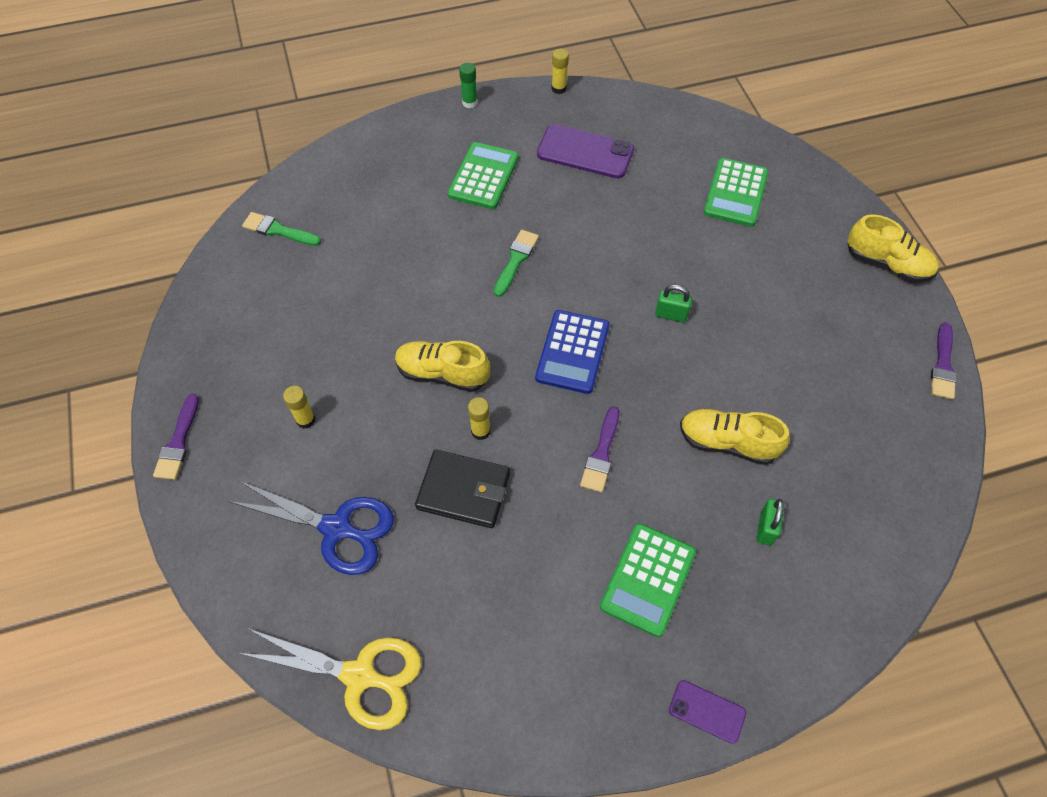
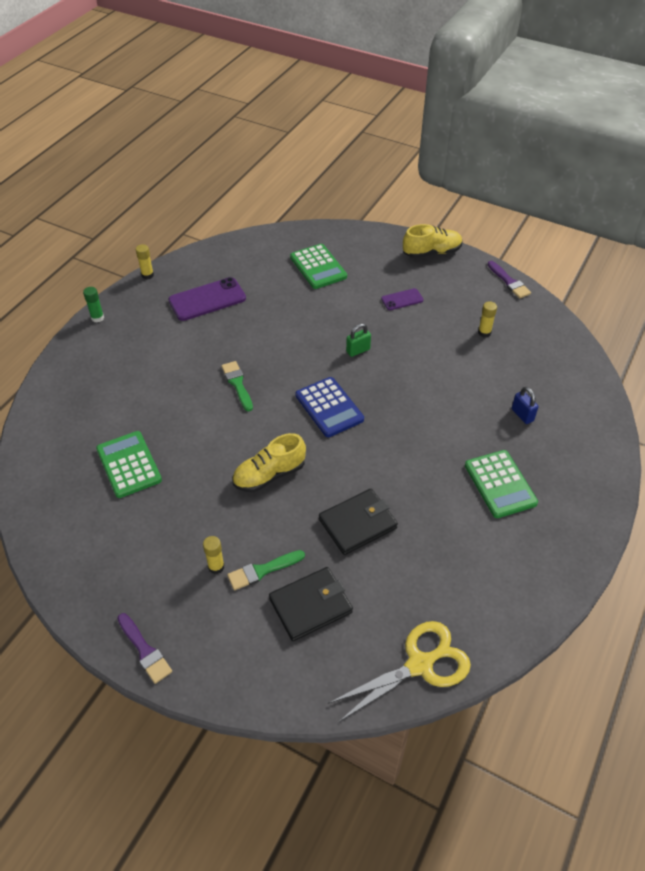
camera: 45 degrees left, 10 degrees down
blue scissors [228,480,394,575] -> black wallet [269,567,353,641]
green brush [242,212,321,246] -> green brush moved to [227,550,305,590]
green calculator [448,142,519,209] -> green calculator moved to [96,431,162,498]
yellow glue stick [468,397,490,440] -> yellow glue stick moved to [478,301,497,337]
purple brush [580,406,620,493] -> none
purple phone [669,680,746,744] -> purple phone moved to [381,288,424,310]
yellow shoe [680,409,790,465] -> none
green padlock [756,499,785,546] -> blue padlock [512,387,538,424]

